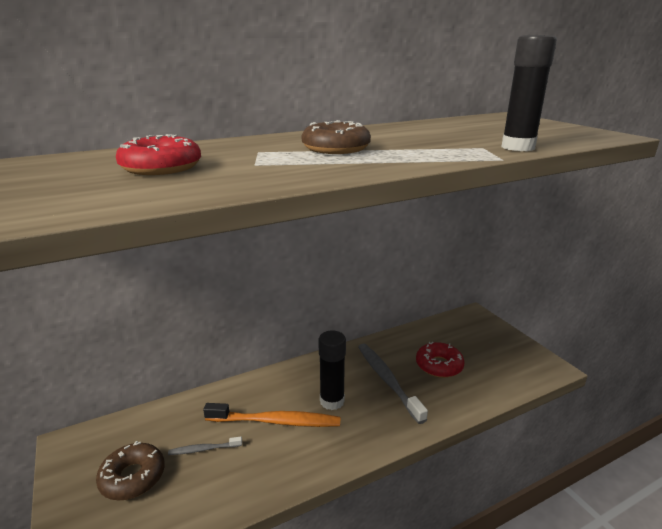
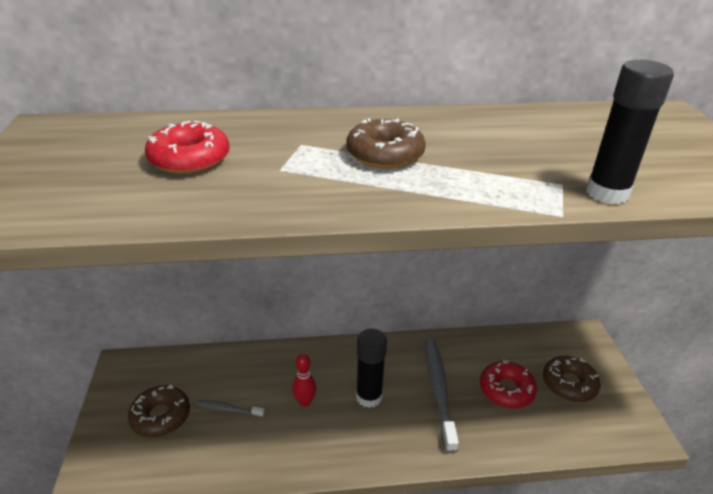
camera: 20 degrees right, 10 degrees up
orange toothbrush [203,403,341,427] -> red bowling pin [292,354,316,407]
none -> brown donut [543,356,600,402]

